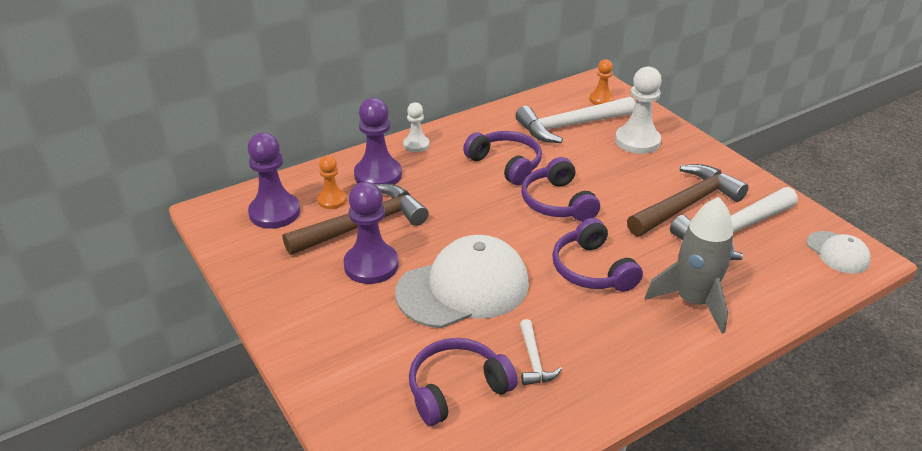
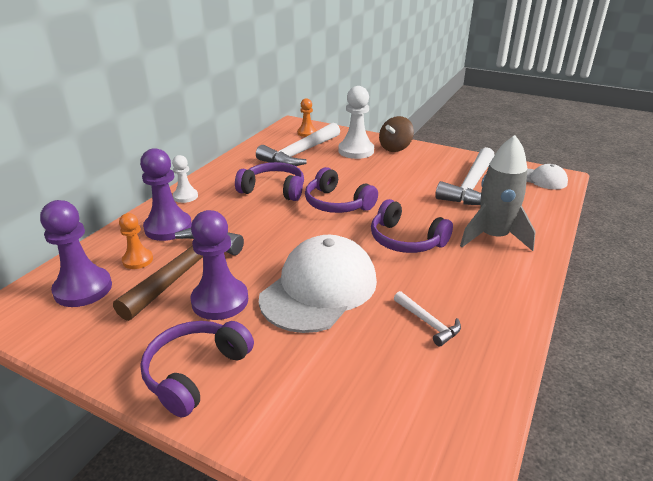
camera: 30 degrees left, 5 degrees down
purple headphones [409,338,518,426] -> purple headphones moved to [140,321,254,418]
brown hammer [627,164,749,236] -> none
none -> brown spinning top [379,116,414,152]

